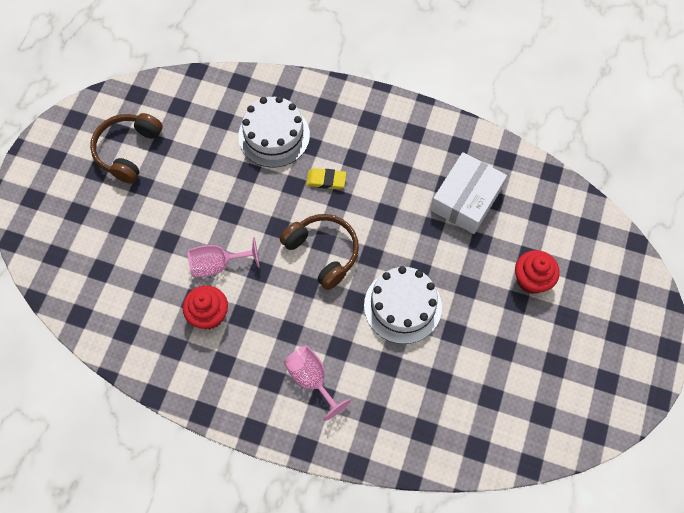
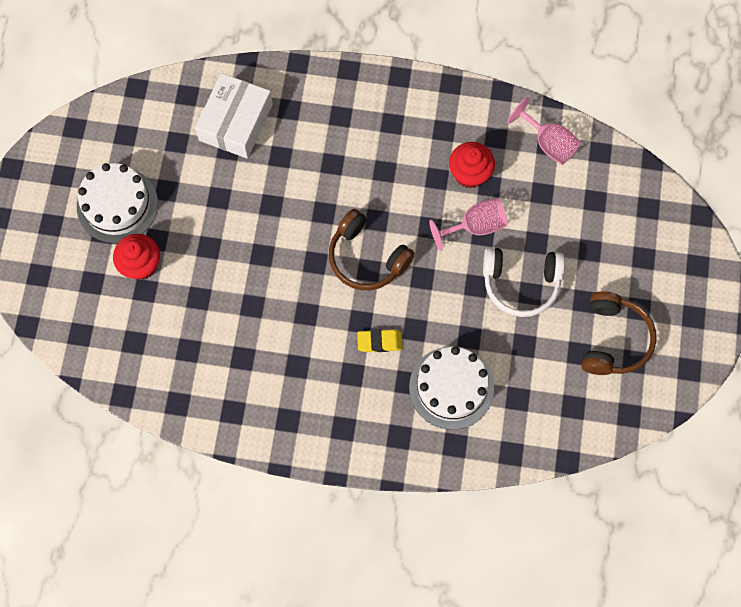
camera: 170 degrees right, 5 degrees up
pink goblet [284,345,351,421] -> pink goblet moved to [508,97,581,165]
white cake [364,266,442,344] -> white cake moved to [77,163,158,244]
white box [431,152,507,234] -> white box moved to [195,73,273,159]
none -> white headphones [483,247,565,317]

